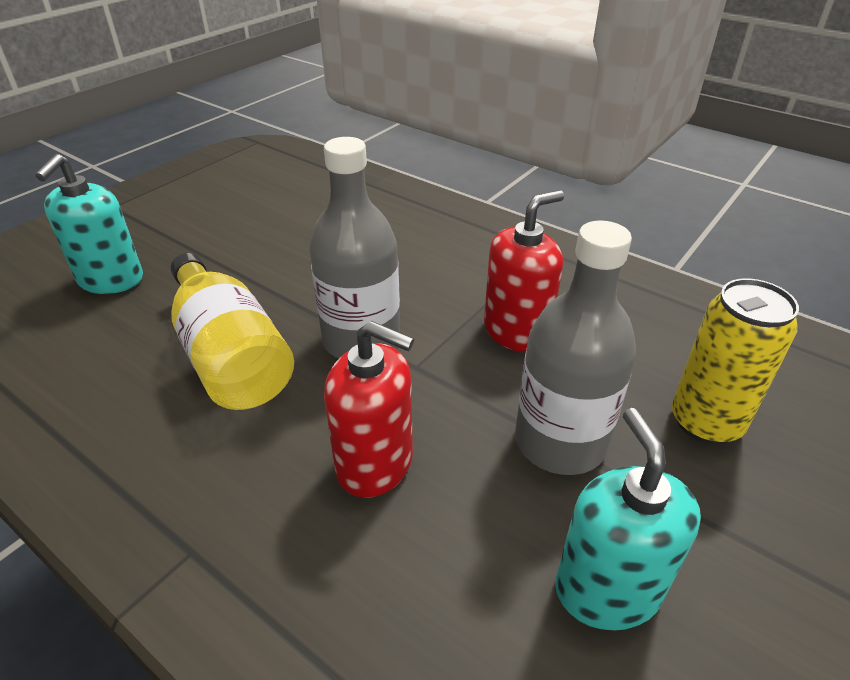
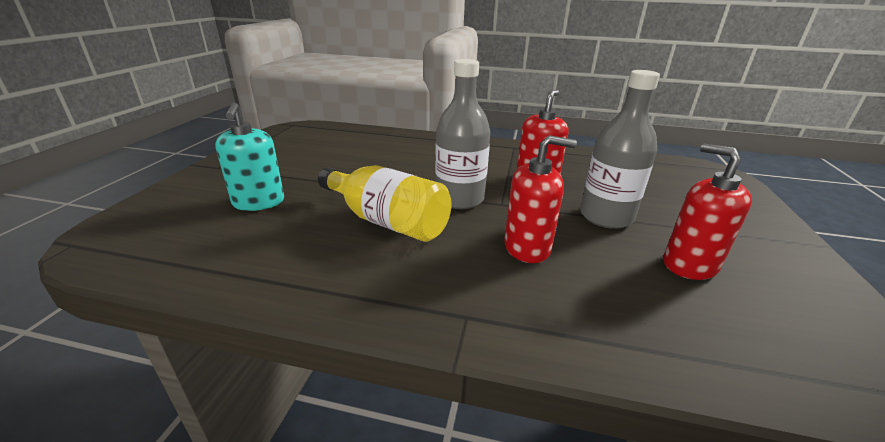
camera: 25 degrees left, 10 degrees down
turquoise soap dispenser [555,408,701,631] -> red soap dispenser [663,144,752,280]
yellow can [672,278,799,445] -> none

